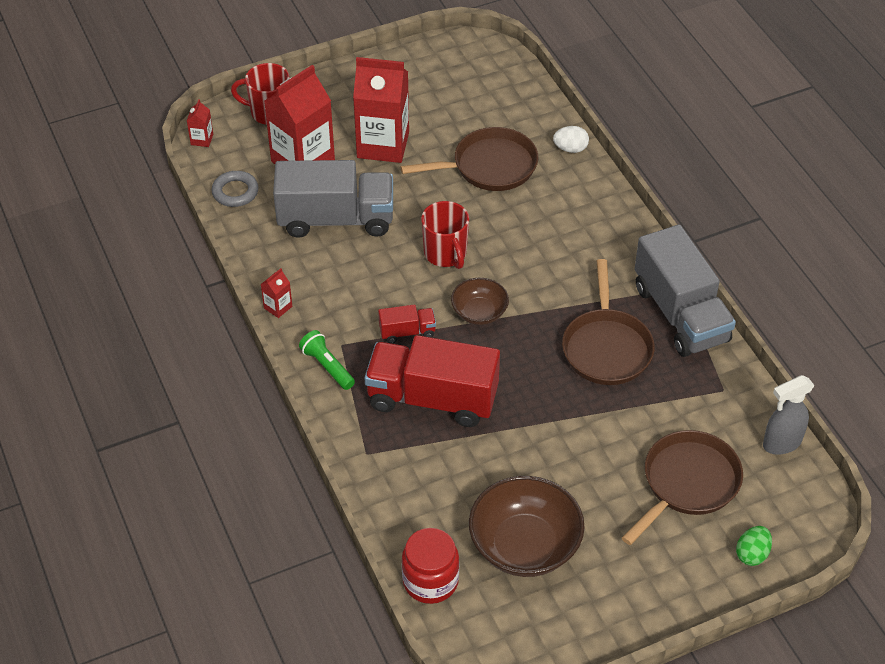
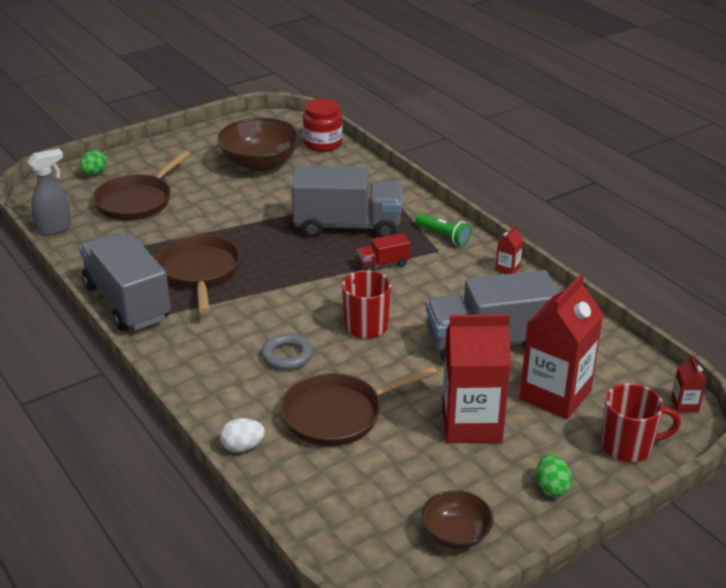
camera: 170 degrees right, 15 degrees down
grey ring [212,171,259,207] -> grey ring moved to [261,334,313,370]
red truck [364,335,500,427] -> grey truck [291,166,402,237]
brown bowl [451,278,509,325] -> brown bowl moved to [421,490,493,549]
none -> green egg [536,454,572,497]

